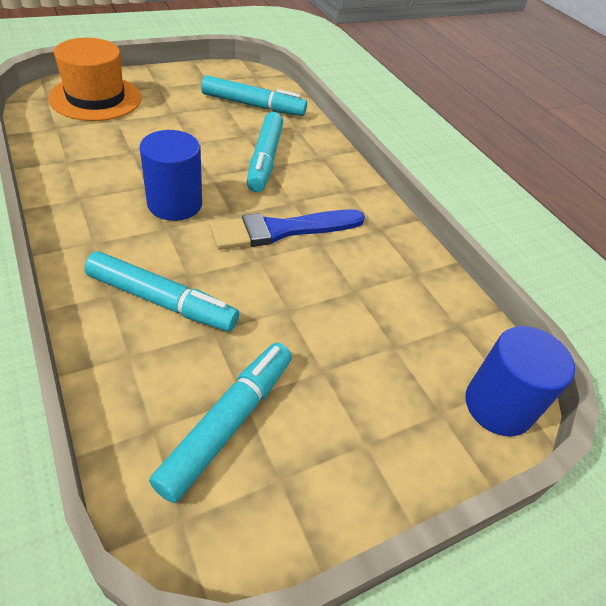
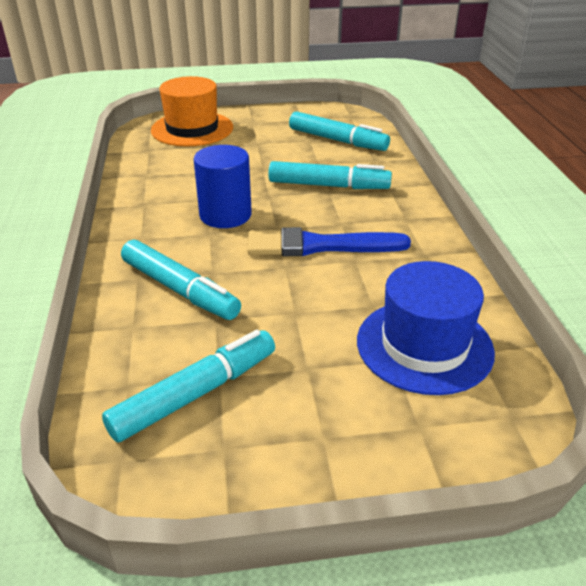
camera: 25 degrees right, 10 degrees down
turquoise marker [247,112,283,192] -> turquoise marker turned 105 degrees counterclockwise [268,161,392,189]
blue cylinder [466,326,575,437] -> none
none -> blue hat [357,261,495,395]

